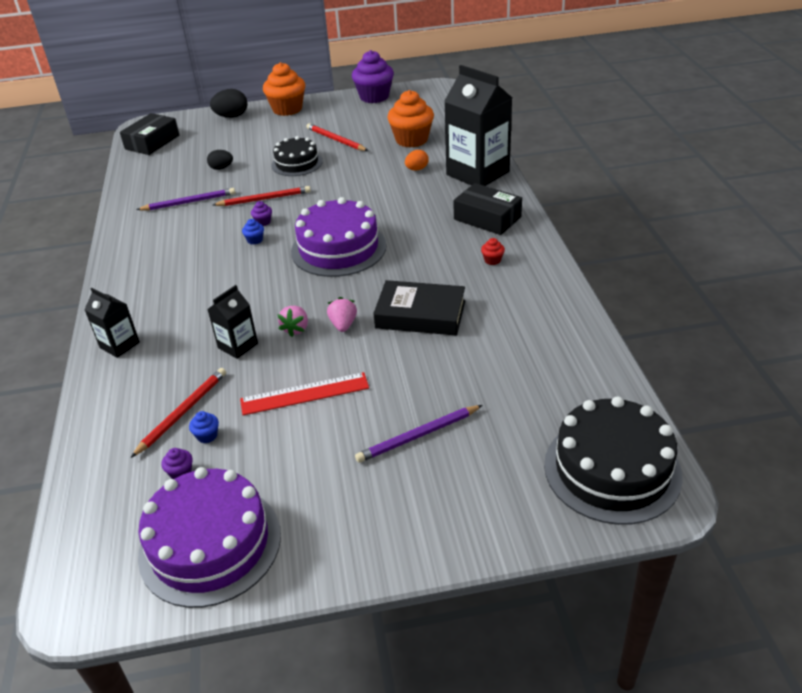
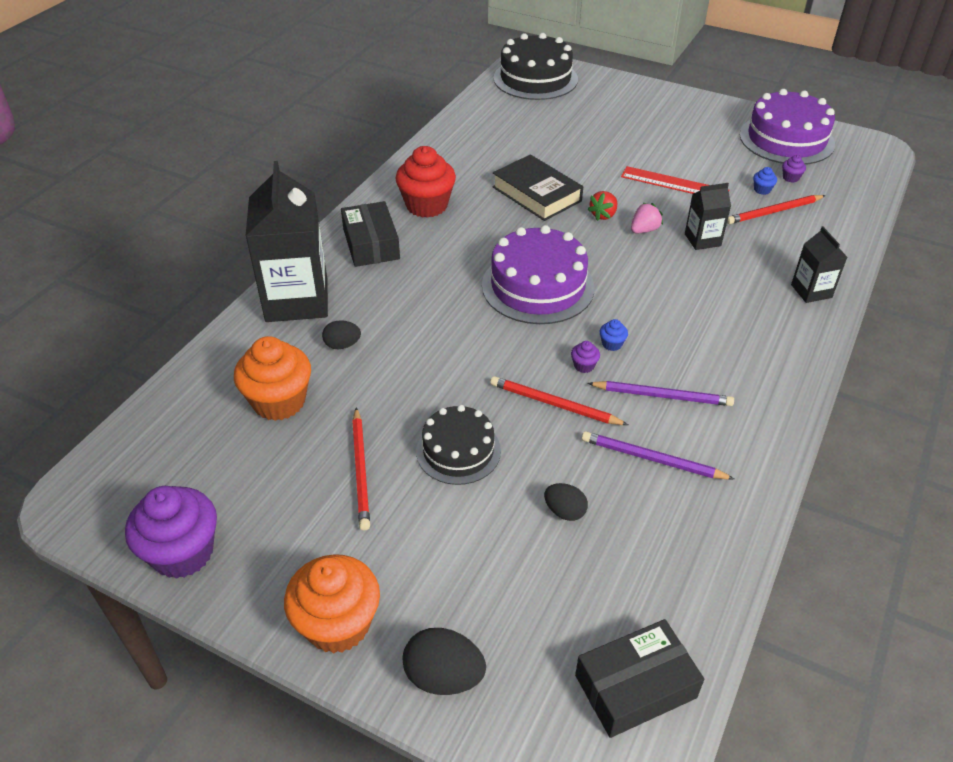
camera: 145 degrees left, 5 degrees up
pink strawberry [327,297,357,332] -> red strawberry [588,191,617,221]
purple pencil [355,405,482,463] -> purple pencil moved to [587,381,734,406]
orange egg [405,150,429,171] -> black egg [322,320,361,349]
red cupcake [481,238,505,265] -> red cupcake [395,146,456,218], size x2.47

